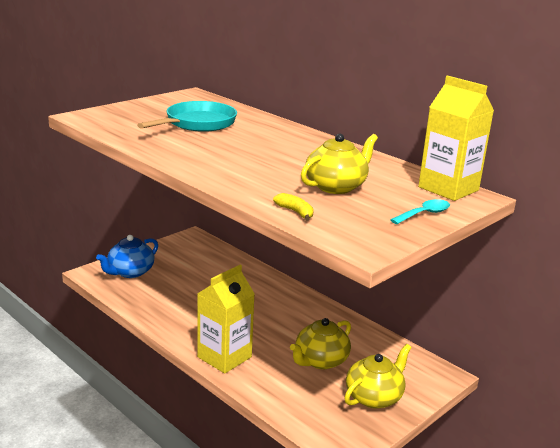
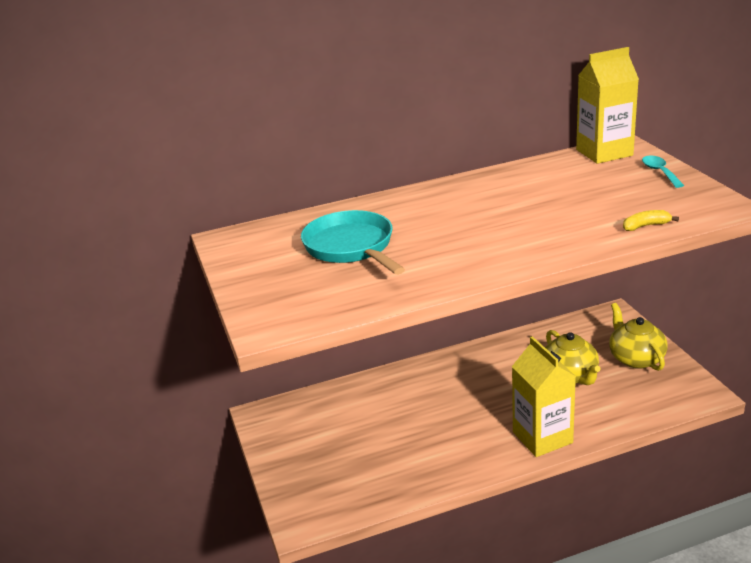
camera: 60 degrees left, 5 degrees up
blue teapot [96,235,158,278] -> none
yellow teapot [301,133,378,194] -> none

